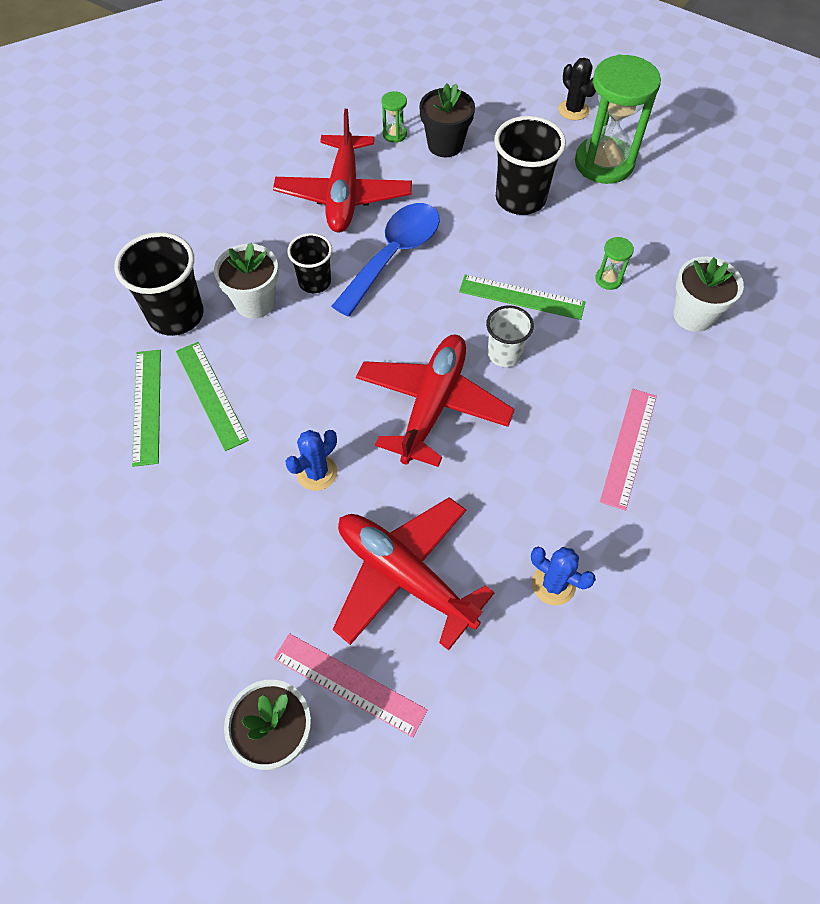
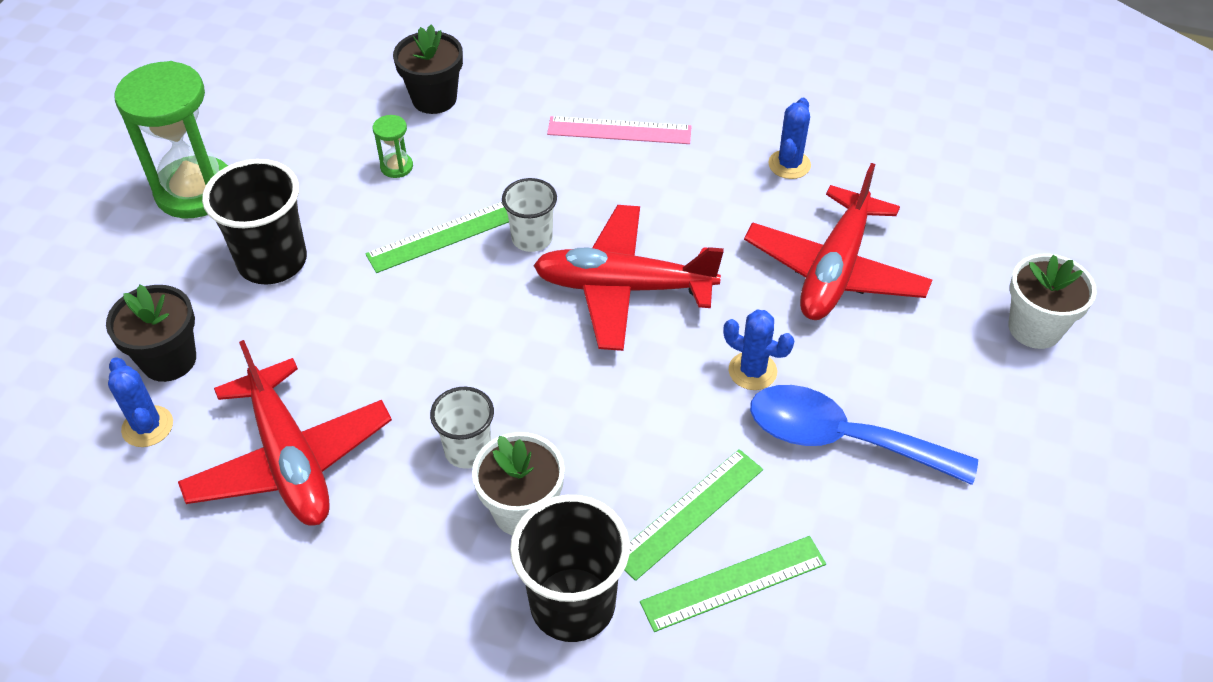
camera: 105 degrees left, 10 degrees down
red plane [273,109,412,233] -> red plane turned 75 degrees clockwise [178,340,392,526]
pink ruler [274,633,427,737] -> none
black cup [287,233,332,293] -> white cup [430,387,494,469]
blue spoon [332,203,440,317] -> blue spoon moved to [750,385,978,485]
green hourglass [381,91,407,143] -> blue cactus [108,357,173,447]
green ruler [459,275,585,320] -> green ruler turned 60 degrees clockwise [365,202,509,273]
black cactus [558,58,596,120] -> none
white flower pot [673,257,744,332] -> black flower pot [393,24,463,114]

